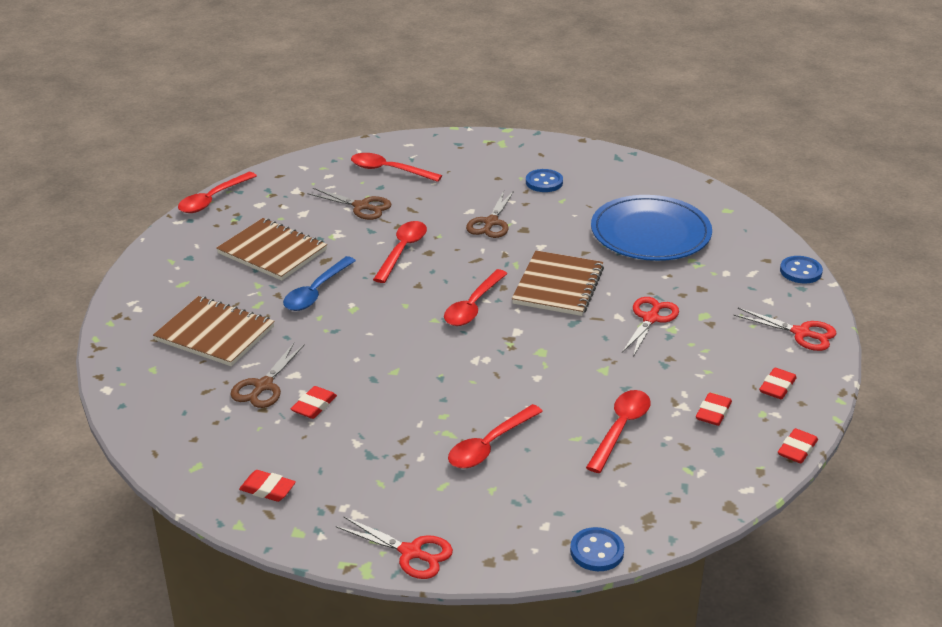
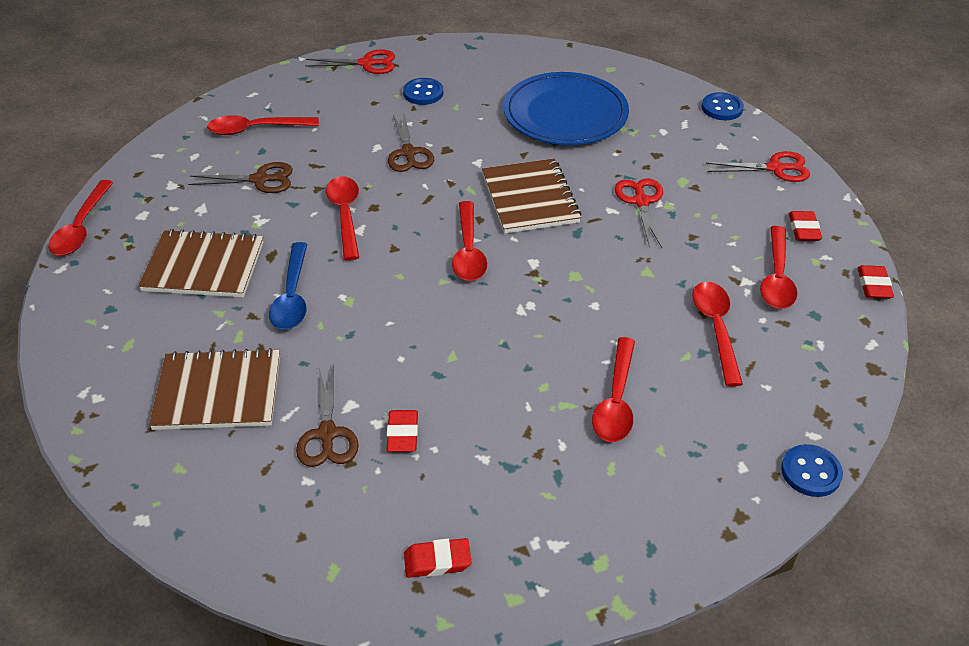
camera: 30 degrees left, 10 degrees up
red scissors [336,516,453,579] -> red scissors moved to [305,49,395,74]
red eraser [696,393,732,426] -> red spoon [760,226,797,309]

